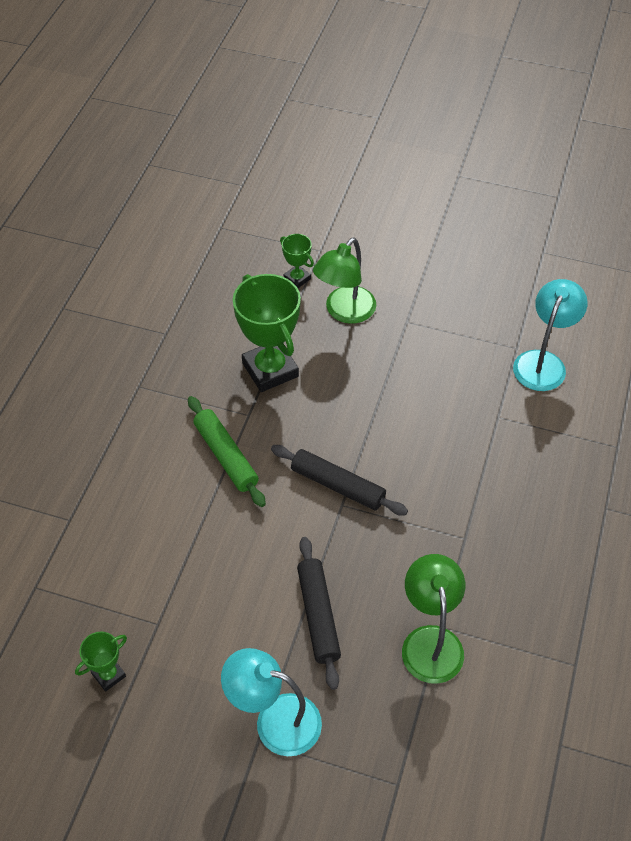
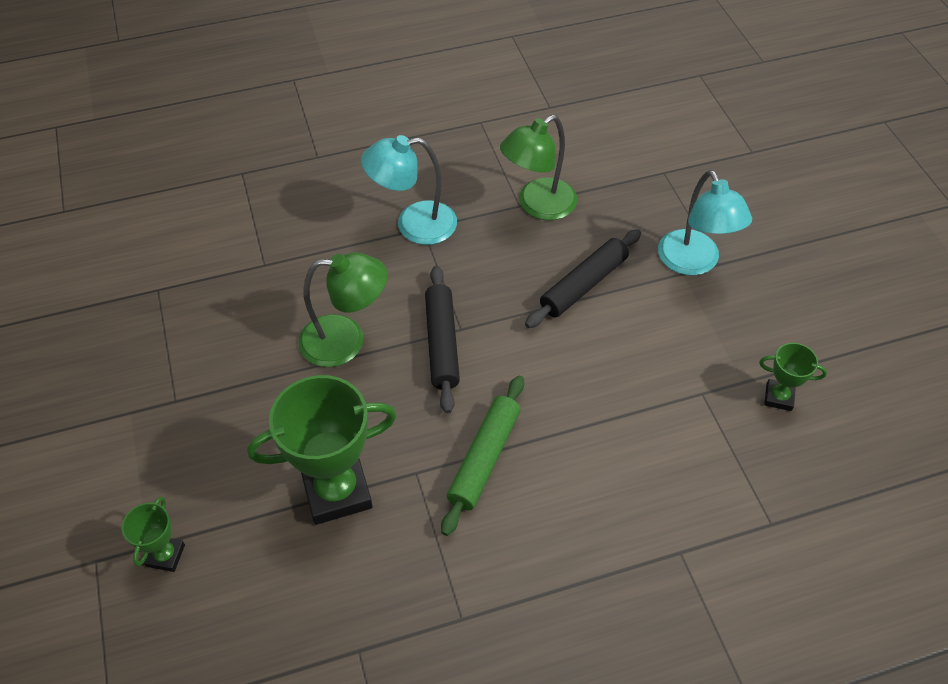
camera: 125 degrees left, 0 degrees up
green trophy [233,274,301,392] -> green trophy turned 45 degrees clockwise [247,375,397,525]
green lamp [313,237,376,324] -> green lamp moved to [298,252,387,367]
turquoise lamp [513,279,587,391] -> turquoise lamp moved to [361,135,457,245]

